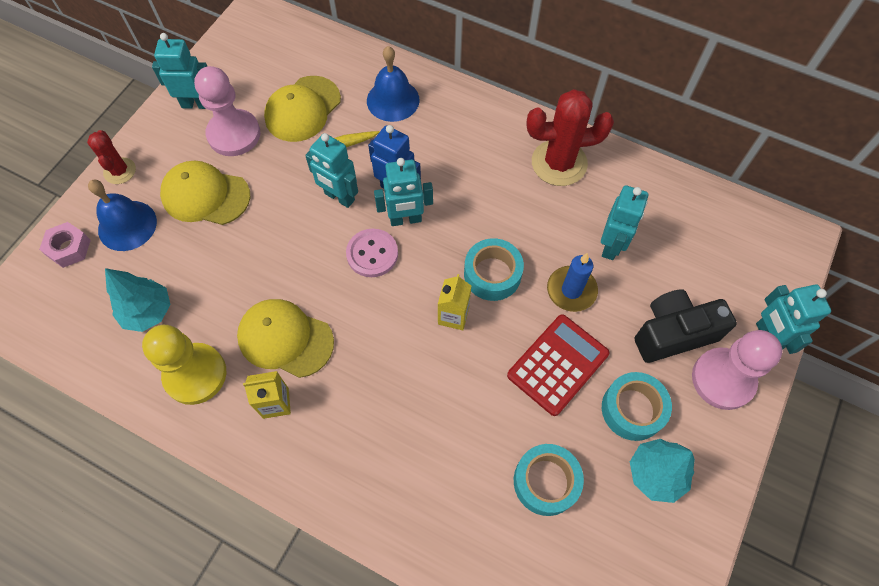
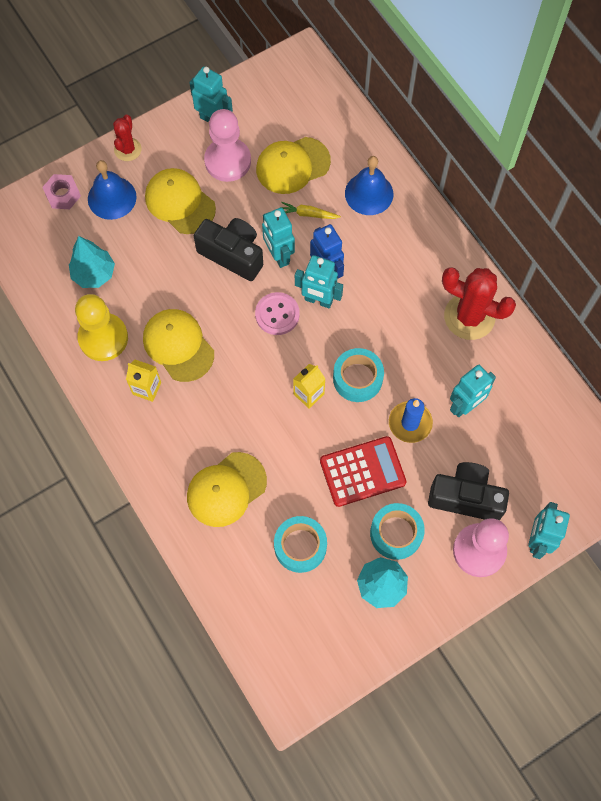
camera: 30 degrees right, 5 degrees up
none -> yellow cap [187,452,267,527]
none -> black camera [194,218,263,281]

